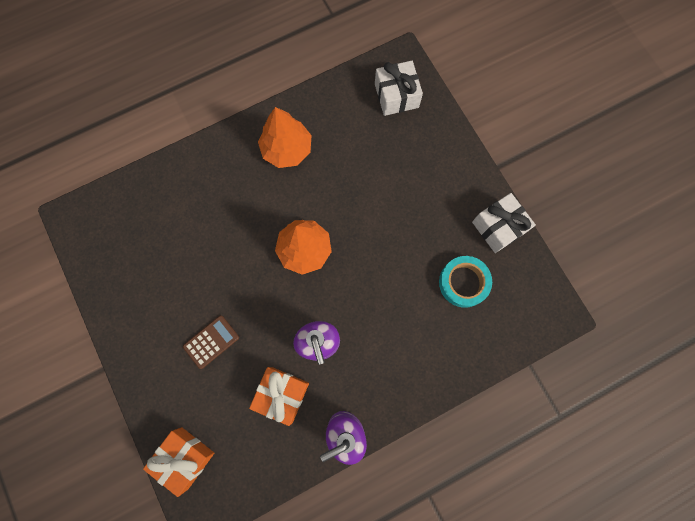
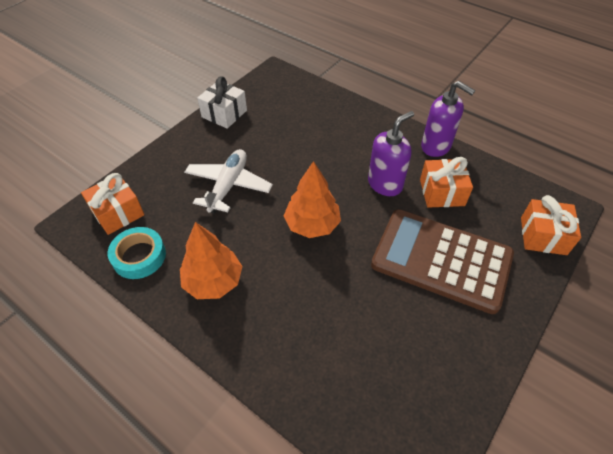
camera: 115 degrees left, 25 degrees down
brown calculator [183,315,239,369] -> brown calculator [371,209,514,314], size x2.47
white gift [375,61,423,116] -> orange gift [81,173,144,235]
turquoise tape [439,256,492,308] -> turquoise tape moved to [108,227,166,279]
none -> white plane [184,149,273,214]

